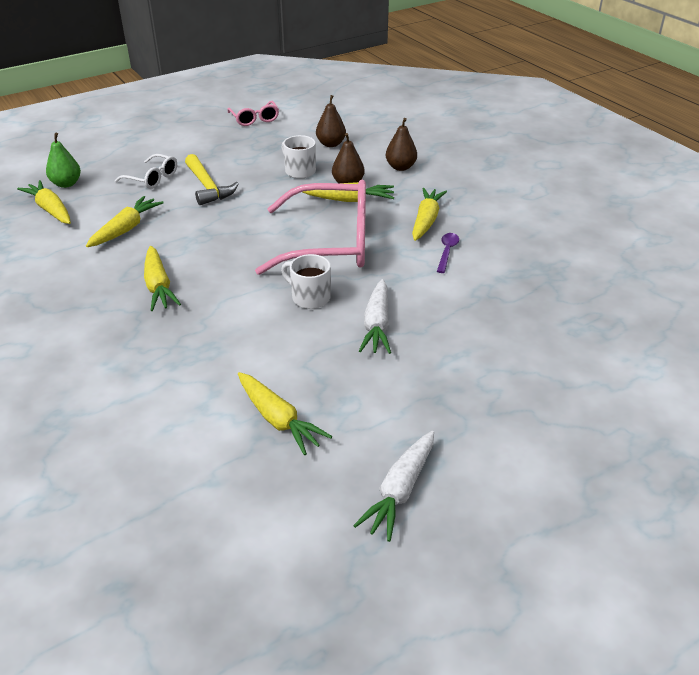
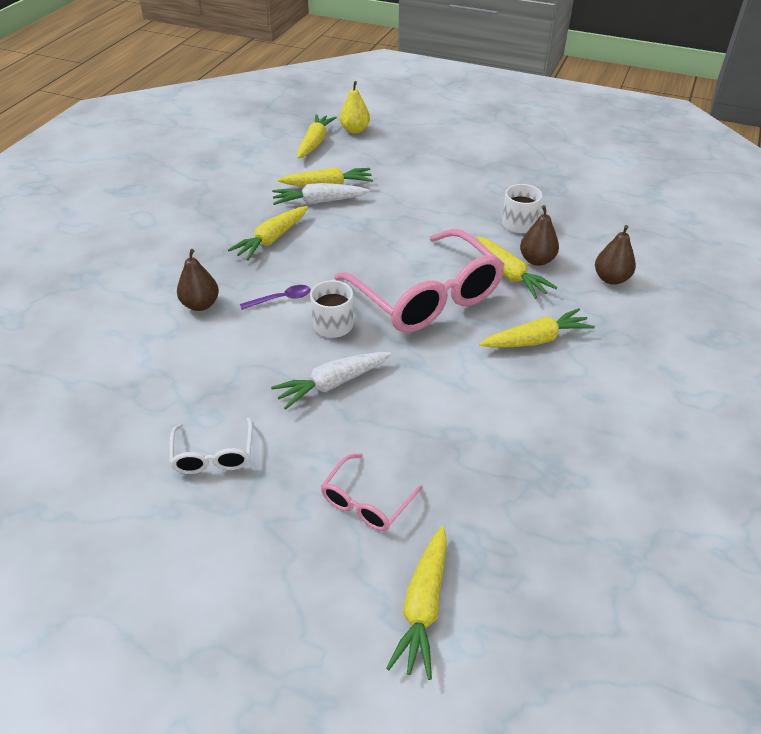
camera: 55 degrees right, 5 degrees up
green pear [46,133,81,188] -> yellow pear [340,81,370,134]
white glasses [115,154,177,189] -> white glasses moved to [169,418,253,474]
yellow hammer [185,154,239,205] -> none
pink glasses [227,101,279,126] -> pink glasses moved to [321,454,423,531]
yellow carrot [238,372,332,455] -> yellow carrot moved to [386,526,447,680]
brown pear [316,95,346,147] -> brown pear moved to [177,249,219,311]
white carrot [353,431,434,542] -> white carrot moved to [272,183,370,205]
purple spoon [437,233,459,273] -> purple spoon moved to [240,285,311,310]

